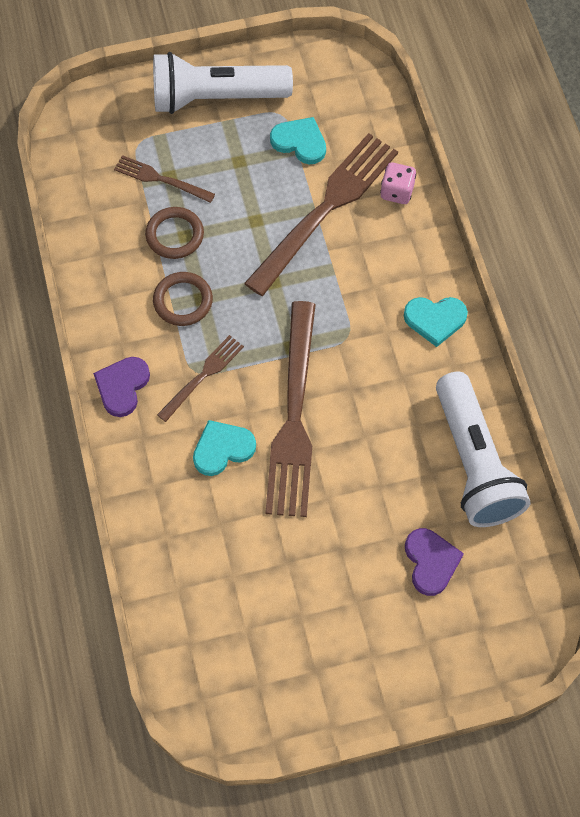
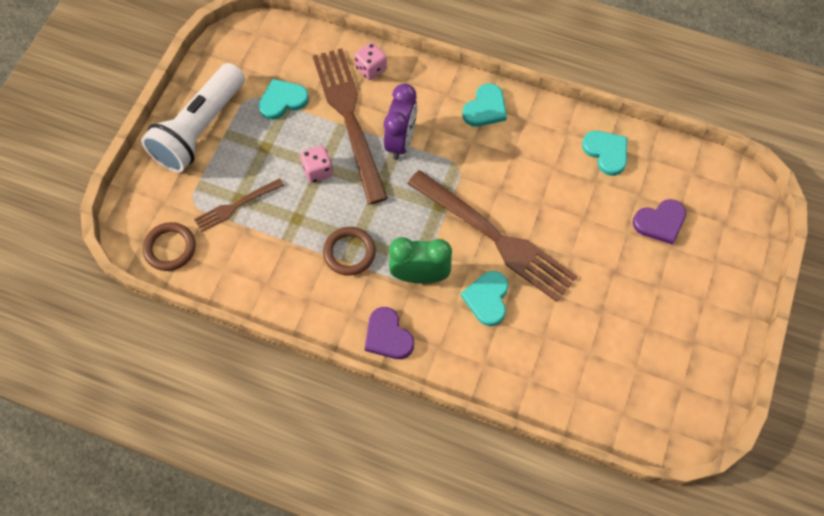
camera: 55 degrees left, 0 degrees up
brown ring [145,207,204,259] -> brown ring moved to [143,222,196,271]
brown fork [157,335,244,422] -> green clock [389,237,452,284]
purple heart [405,528,464,596] -> purple heart turned 135 degrees clockwise [633,199,686,245]
white flashlight [436,371,530,527] -> turquoise heart [582,131,627,176]
none -> pink dice [300,146,333,183]
none -> purple clock [384,83,417,160]

